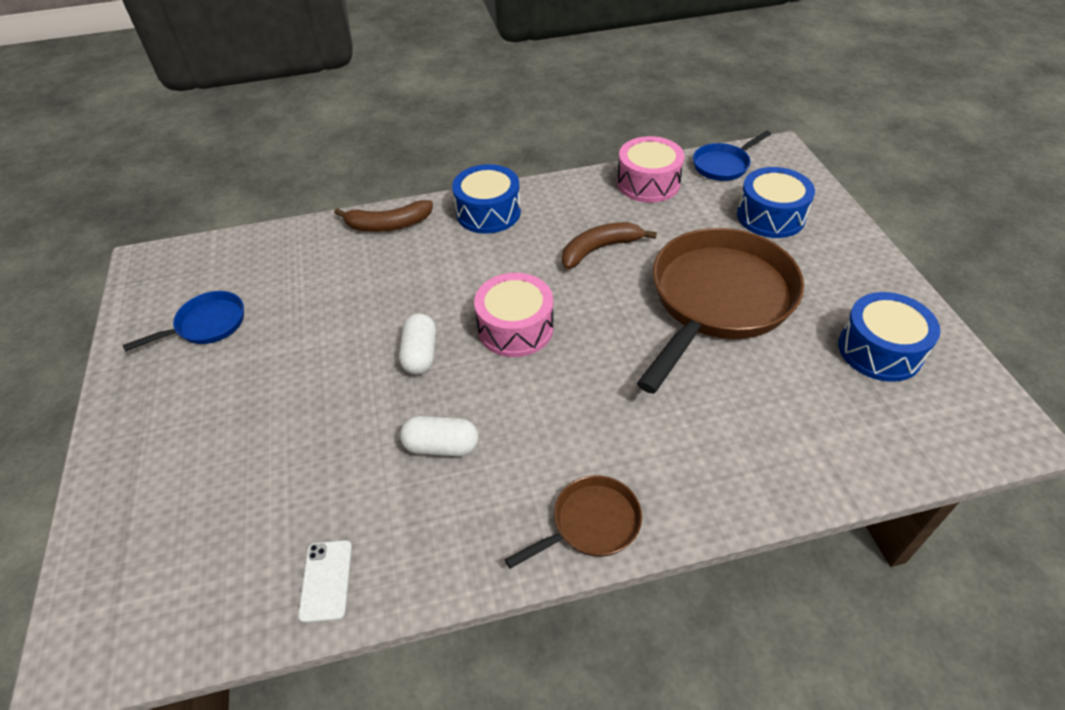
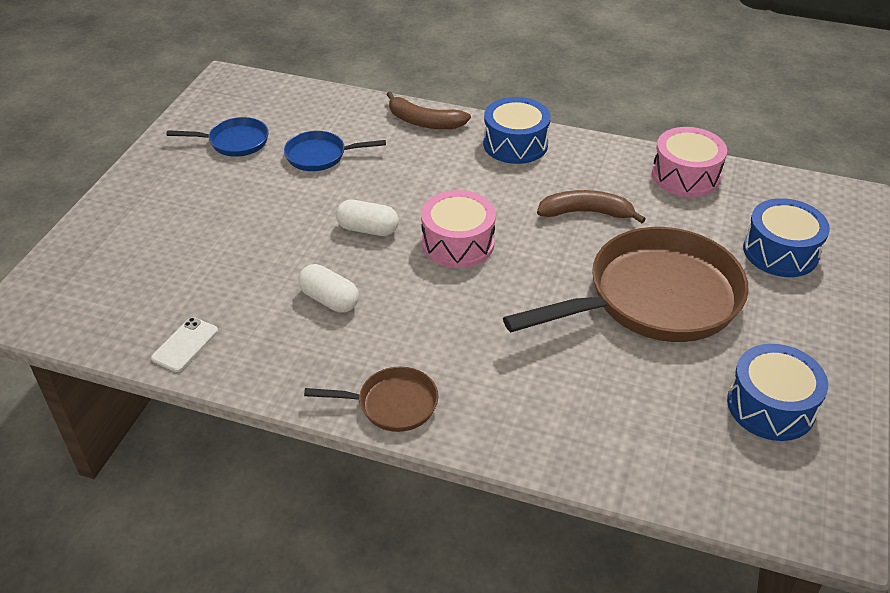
camera: 30 degrees right, 5 degrees down
white capsule [399,313,436,375] -> white capsule turned 75 degrees clockwise [336,200,399,236]
blue pan [693,131,771,181] -> blue pan moved to [284,131,386,171]

